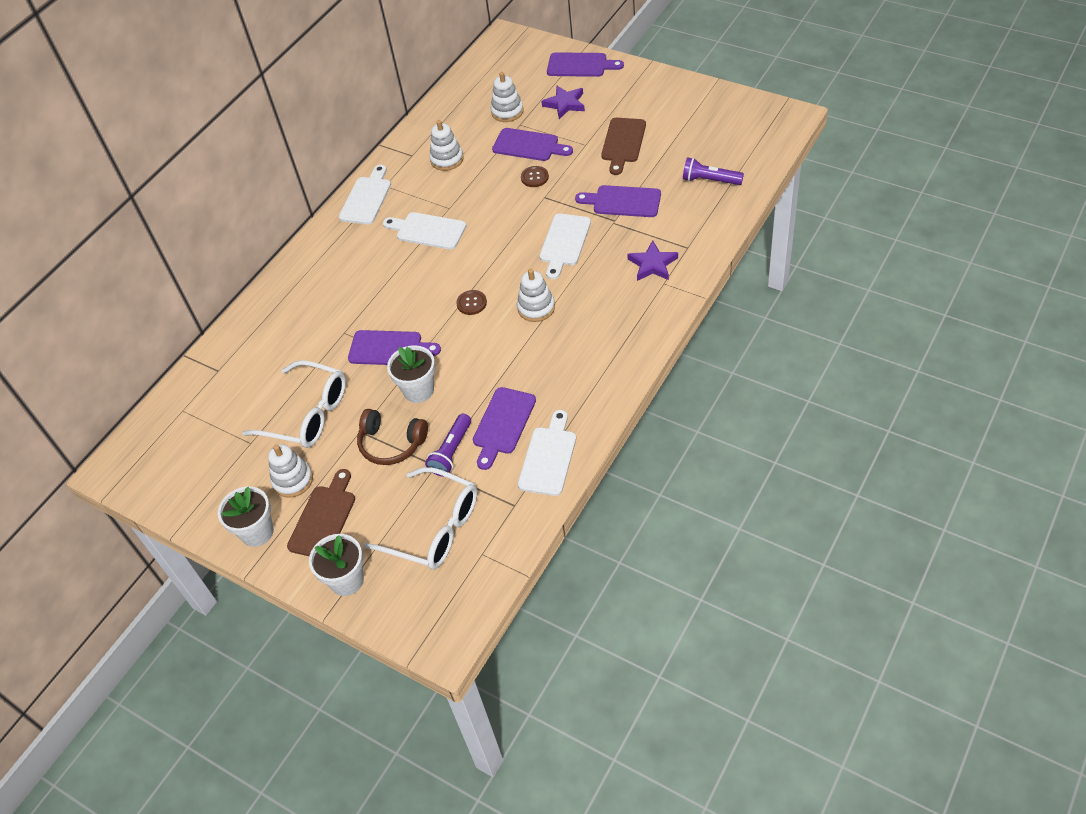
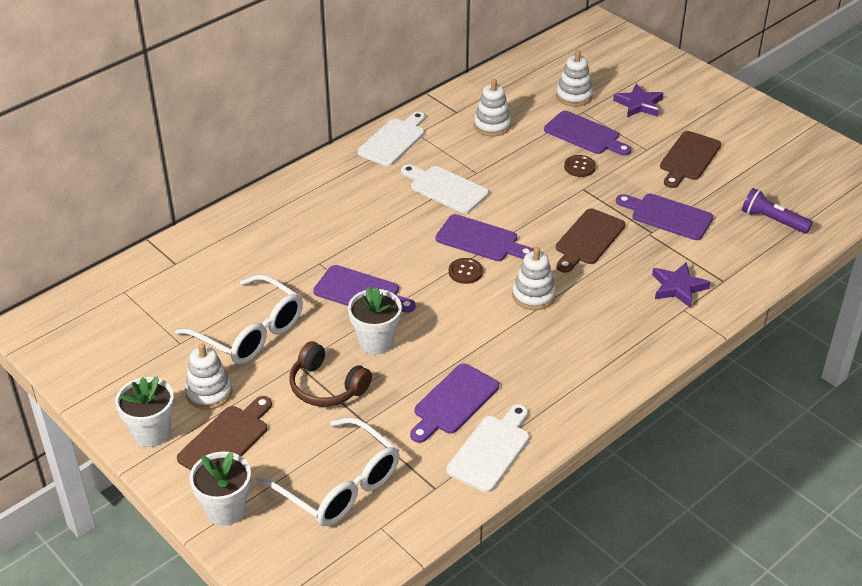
camera: 10 degrees right, 10 degrees down
purple flashlight [425,414,471,477] -> none
white cutting board [539,214,591,279] -> brown cutting board [556,208,625,273]
purple cutting board [547,52,624,77] -> purple cutting board moved to [436,214,534,261]

